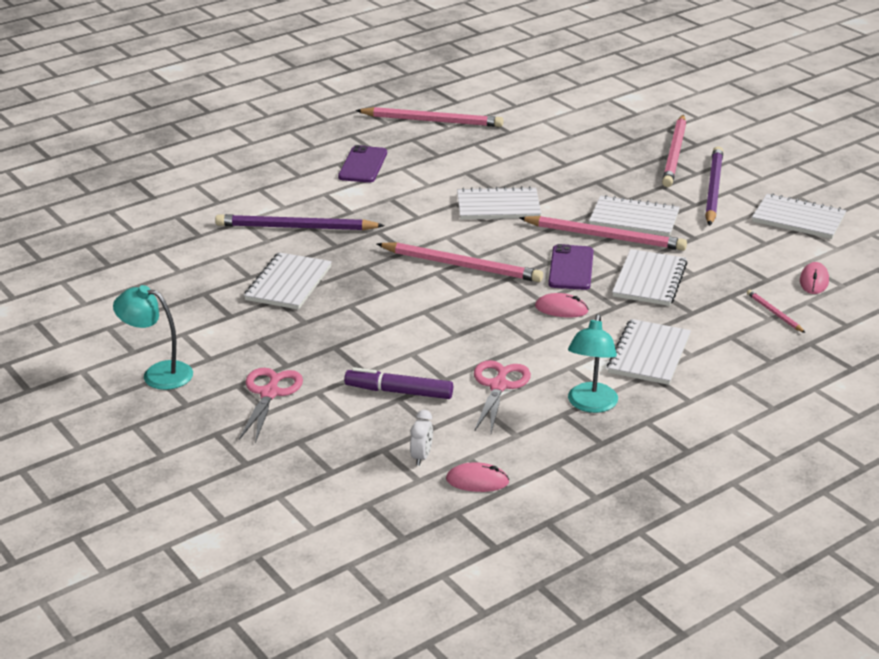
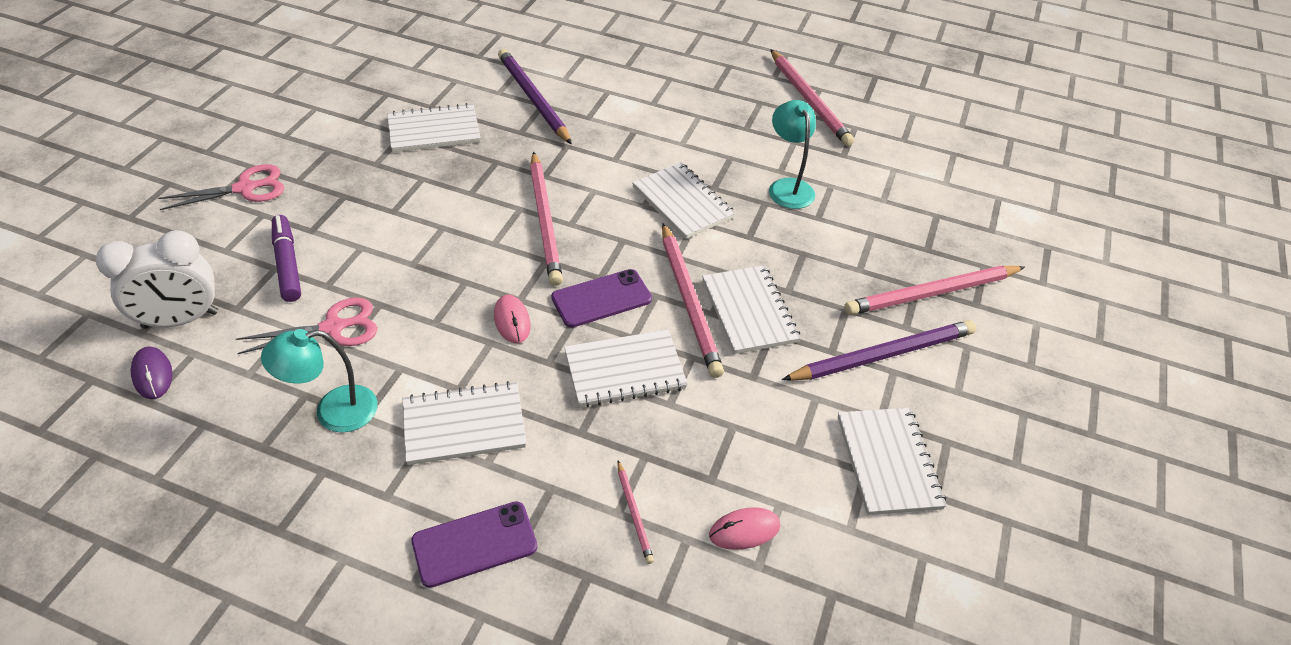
camera: 55 degrees right, 15 degrees up
turquoise lamp [113,285,193,390] -> turquoise lamp moved to [769,100,816,209]
purple phone [338,145,387,183] -> purple phone moved to [411,501,537,588]
white clock [410,410,433,466] -> white clock [96,230,218,329], size x2.15
pink mouse [446,462,510,492] -> purple mouse [131,346,173,399]
pink pencil [747,290,805,333] -> pink pencil turned 135 degrees clockwise [617,461,654,564]

